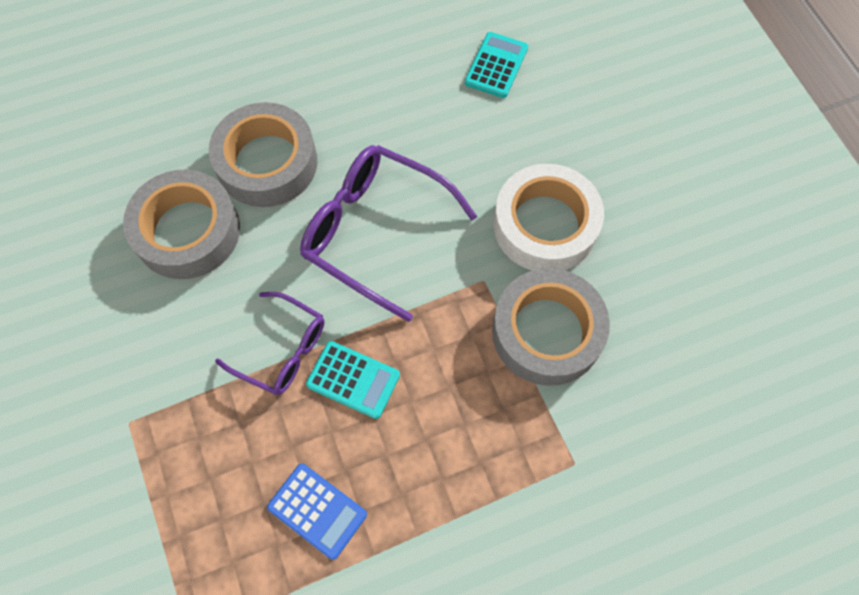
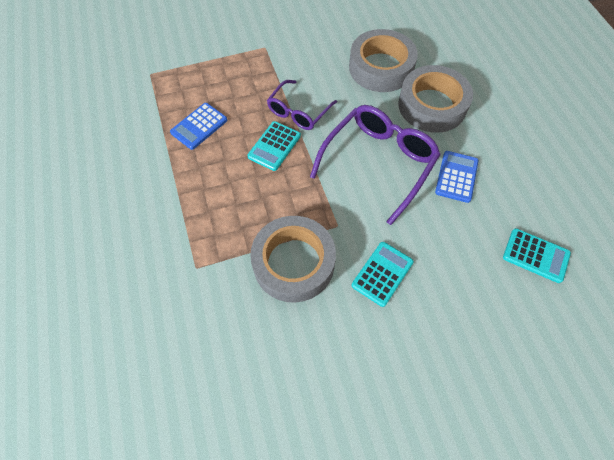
camera: 95 degrees right, 5 degrees down
white tape [494,164,604,271] -> turquoise calculator [352,242,414,307]
none -> blue calculator [435,151,479,203]

